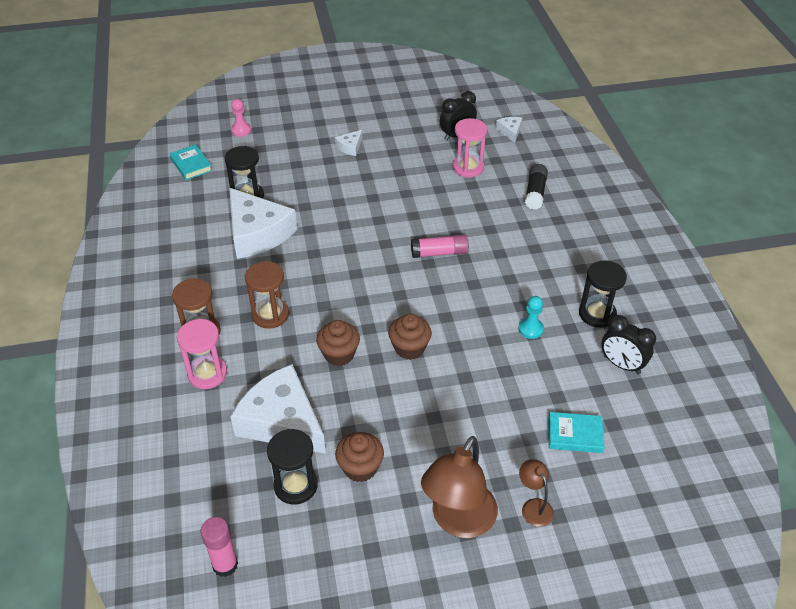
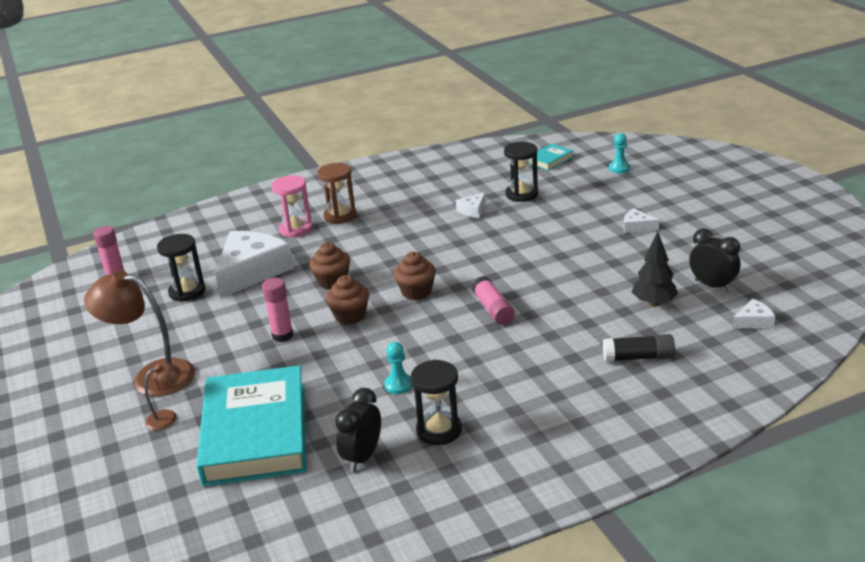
camera: 80 degrees right, 15 degrees down
white cheese [229,188,297,259] -> white cheese [456,192,486,218], size x0.43
pink pawn [231,99,251,137] -> turquoise pawn [609,133,630,173]
brown hourglass [245,261,289,329] -> none
brown cupcake [335,432,384,482] -> brown cupcake moved to [394,252,436,300]
pink hourglass [453,118,487,178] -> black tree [632,232,678,307]
turquoise book [548,412,604,453] -> turquoise book [196,365,307,486], size x2.41
none -> pink glue stick [262,278,294,342]

